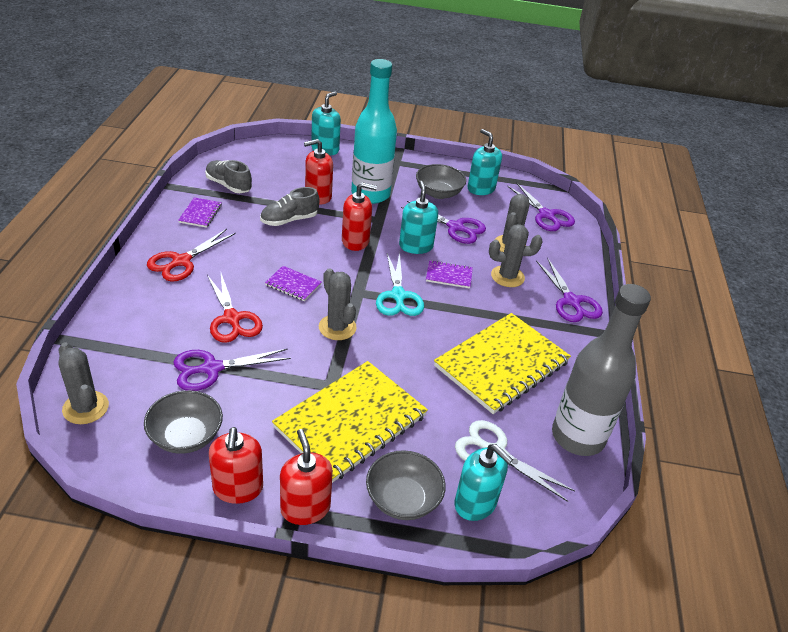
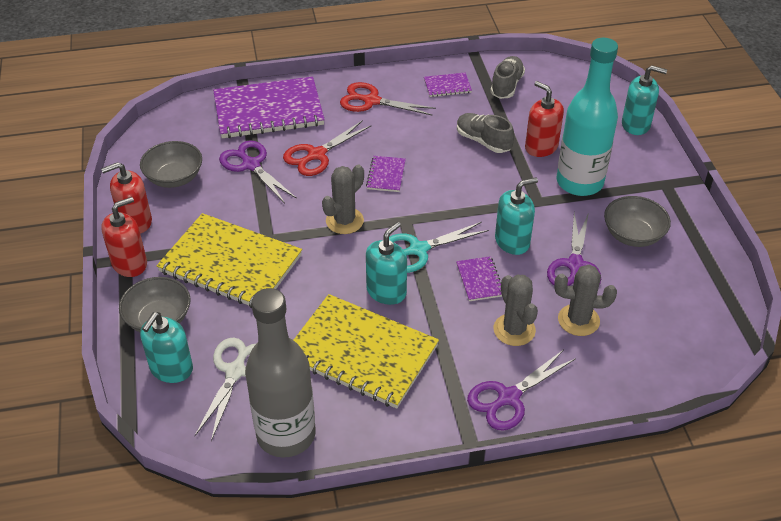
camera: 75 degrees right, 5 degrees up
grey cactus [59,342,109,424] -> none
red soap dispenser [342,182,377,251] -> none
turquoise soap dispenser [468,129,502,195] -> turquoise soap dispenser moved to [366,222,407,305]
purple scissors [507,182,575,231] -> none
none -> purple notebook [213,76,325,138]

